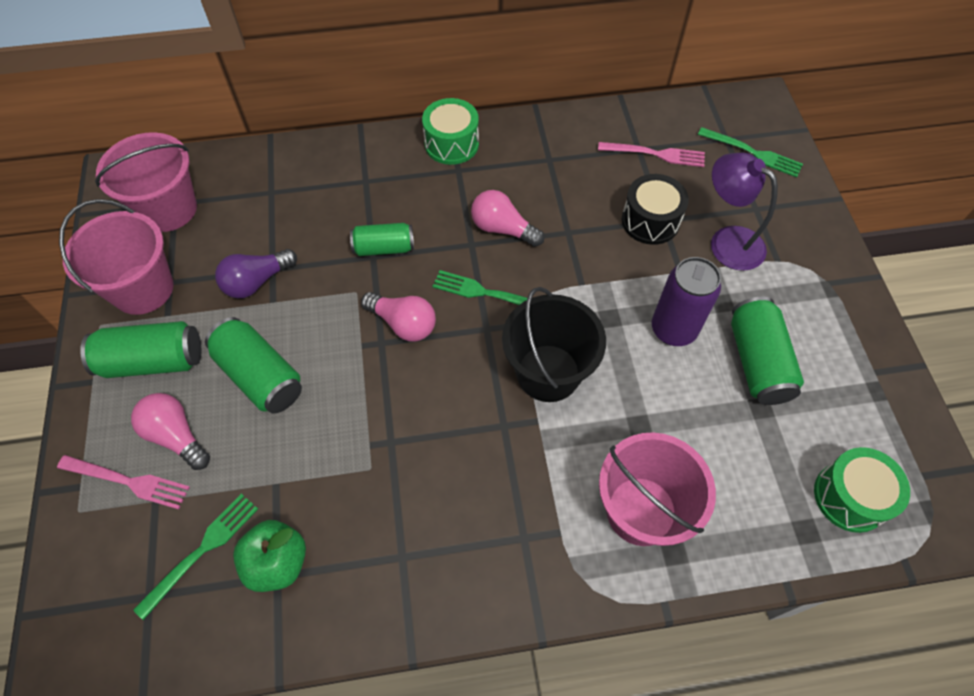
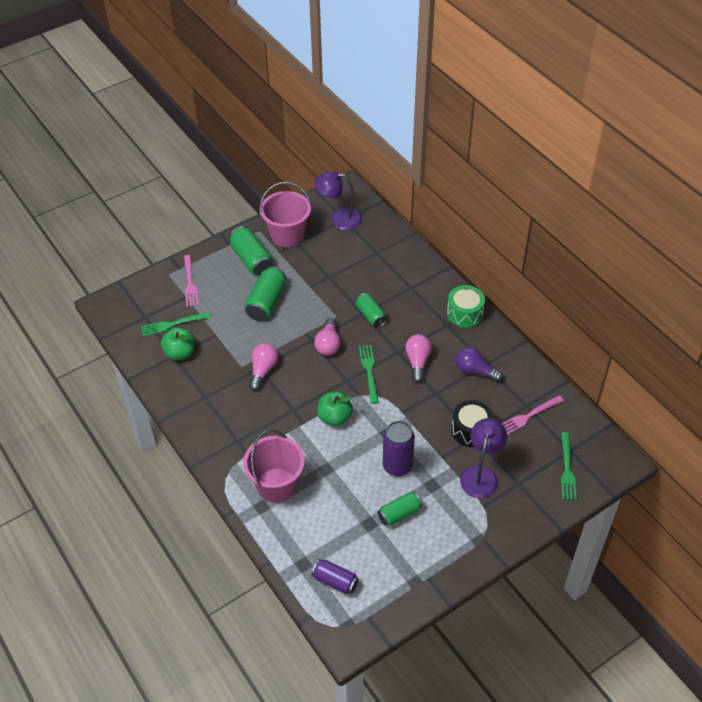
camera: 65 degrees right, 10 degrees down
pink bucket [95,132,197,232] -> purple lamp [315,171,362,230]
pink light bulb [131,393,210,470] -> pink light bulb moved to [249,343,278,391]
green fork [133,494,258,620] -> green fork turned 150 degrees clockwise [141,312,211,336]
purple light bulb [215,249,297,298] -> purple light bulb moved to [456,347,503,382]
black bucket [502,287,606,402] -> green apple [317,392,353,426]
pink fork [598,142,705,167] -> pink fork turned 75 degrees clockwise [502,395,564,435]
green can [731,297,804,405] -> green can [378,492,422,526], size x0.66
green drum [814,447,910,533] -> purple can [312,559,359,594]

